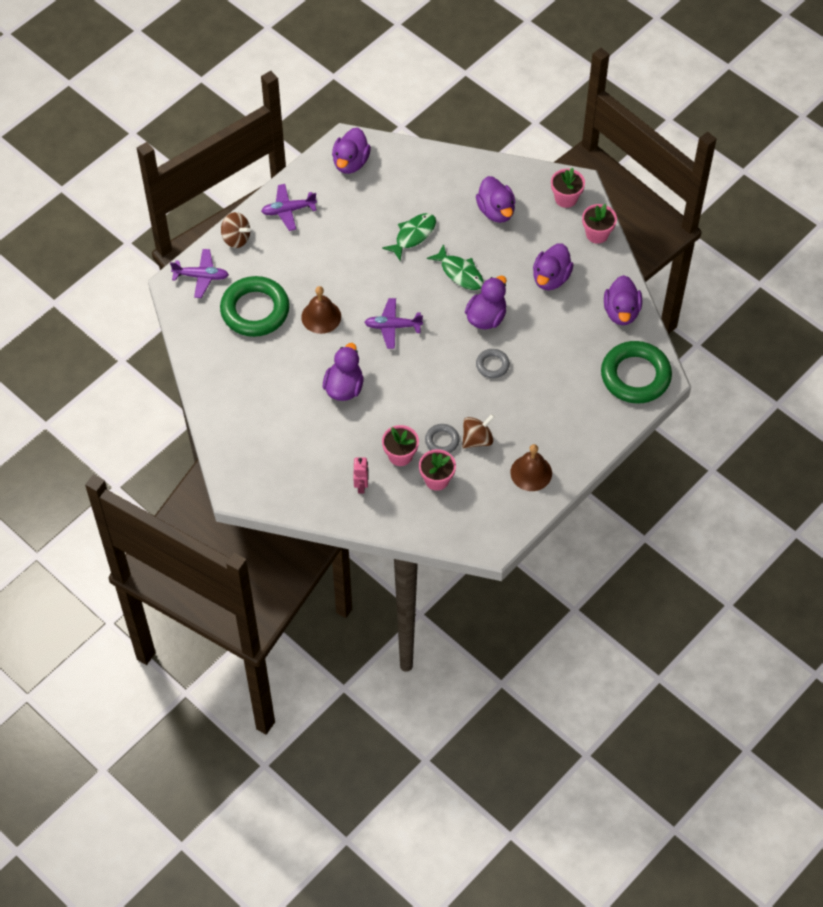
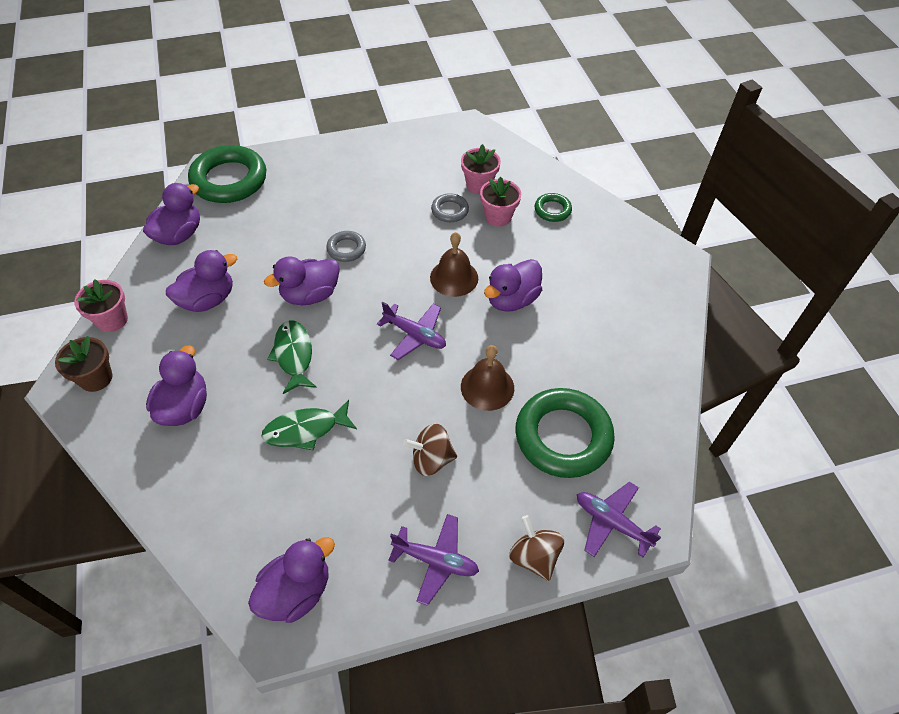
camera: 150 degrees left, 5 degrees down
pink robot [353,457,369,493] -> green ring [535,193,572,222]
brown spinning top [462,414,495,448] -> brown spinning top moved to [403,424,457,476]
brown bell [510,444,552,491] -> brown bell moved to [430,232,478,297]
pink flower pot [551,168,585,208] -> brown flower pot [55,336,112,392]

